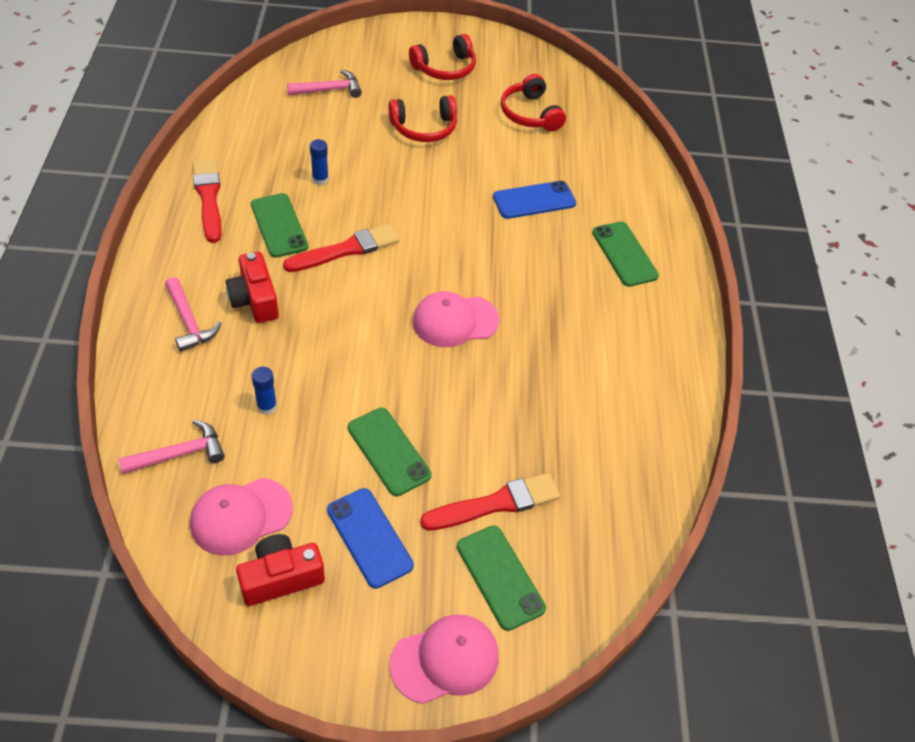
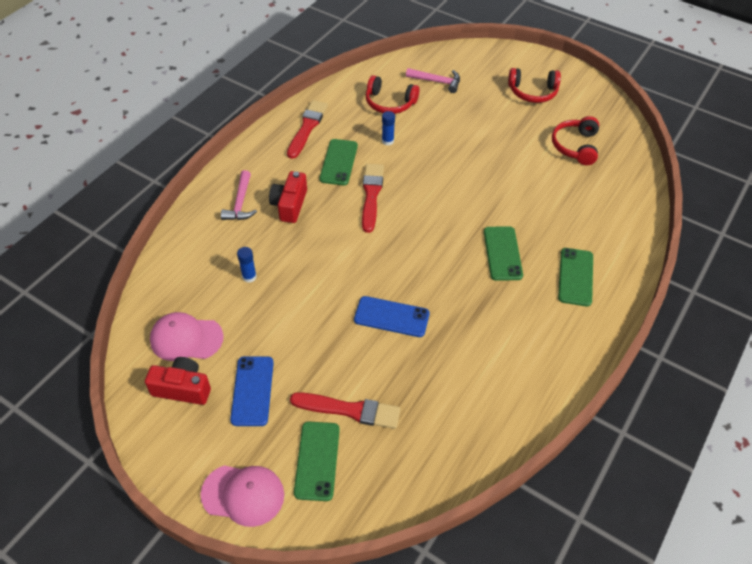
camera: 35 degrees right, 0 degrees up
pink hammer [118,420,225,474] -> none
red brush [283,224,399,272] -> red brush turned 90 degrees counterclockwise [362,164,384,233]
green phone [348,408,431,496] -> green phone moved to [484,226,523,281]
red headphones [388,95,457,142] -> red headphones moved to [366,75,419,114]
pink cap [413,291,500,347] -> none
blue phone [493,181,576,219] -> blue phone moved to [354,296,430,337]

